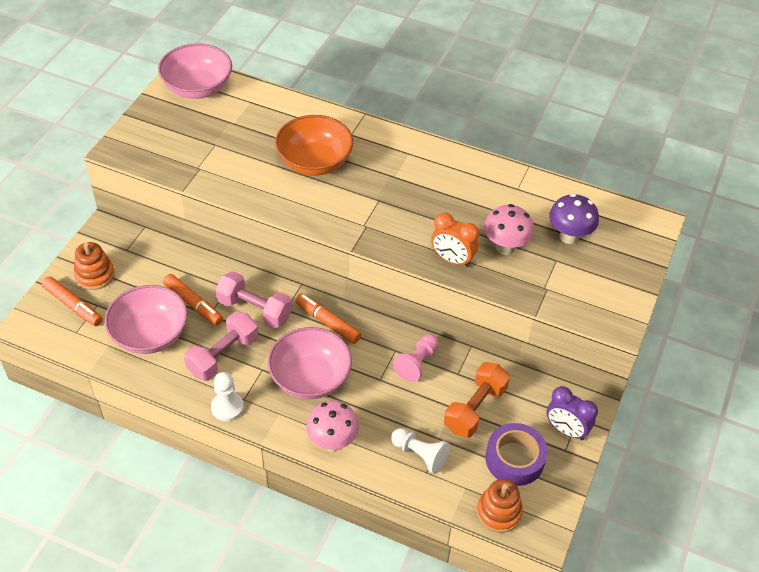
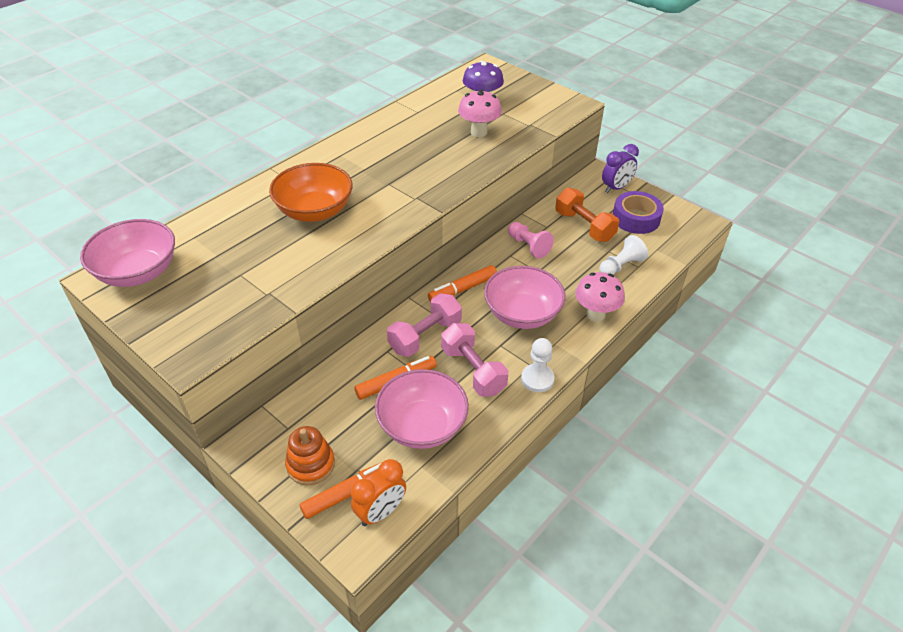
camera: 70 degrees left, 5 degrees down
orange clock [431,213,479,267] -> orange clock moved to [351,459,406,526]
orange stacking toy [477,479,523,533] -> none

